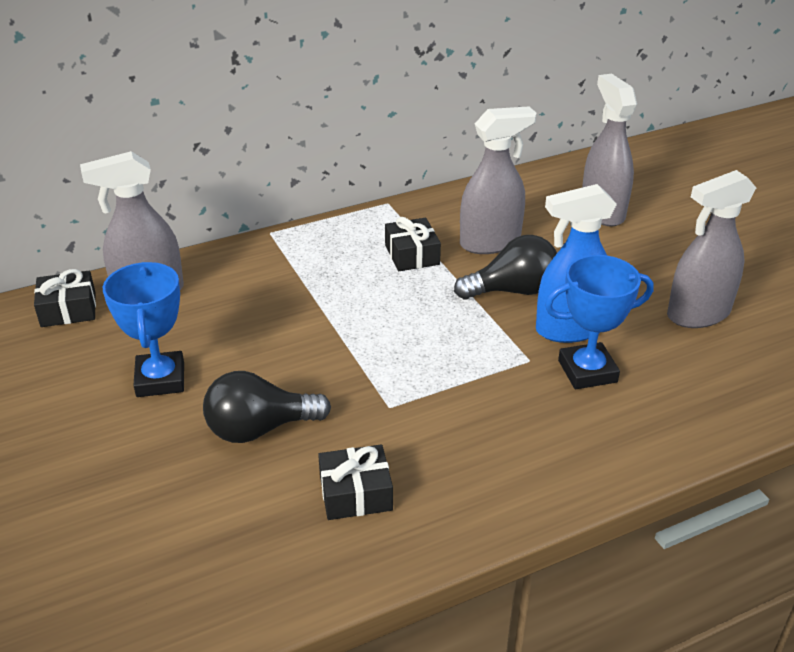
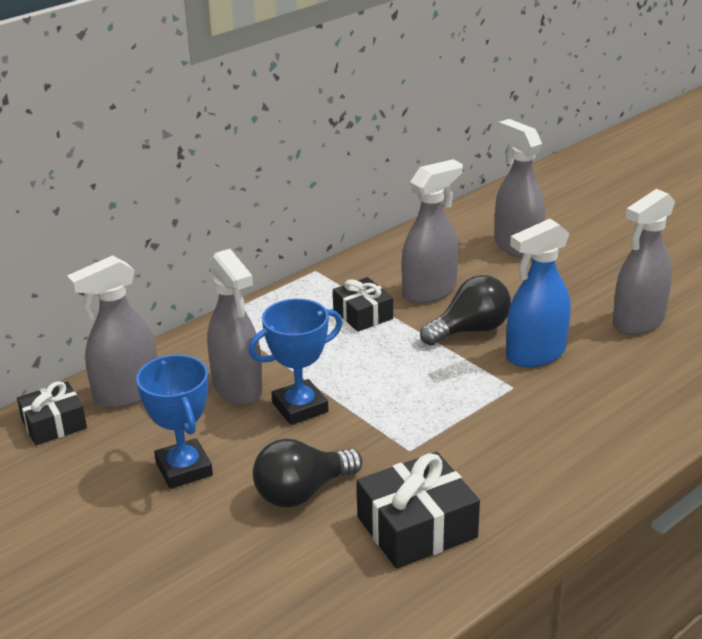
camera: 15 degrees left, 5 degrees down
black gift [318,444,393,520] -> black gift [357,452,480,569], size x1.56
blue trophy [545,255,654,389] -> blue trophy moved to [248,299,343,425]
none -> grey spray bottle [207,249,263,405]

